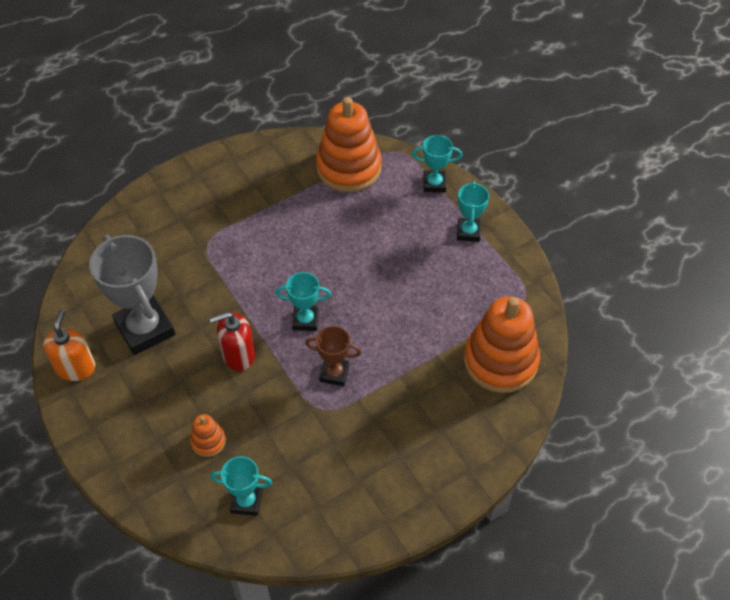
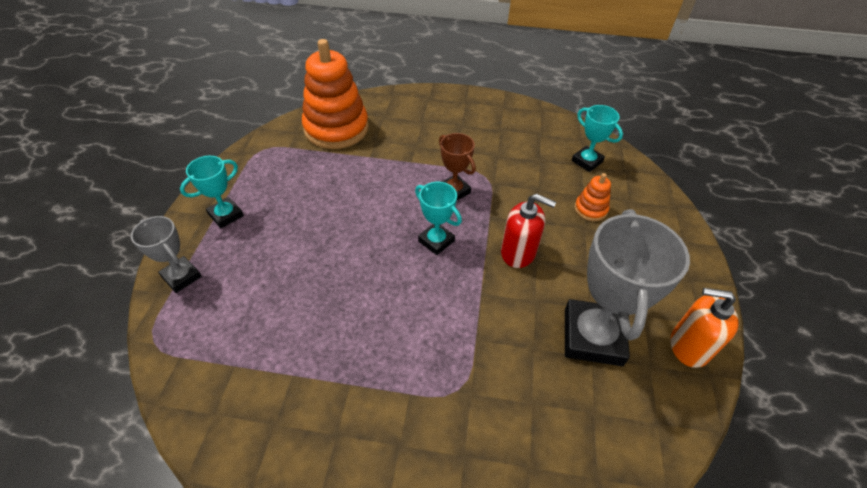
camera: 140 degrees left, 5 degrees down
orange soap dispenser [43,309,95,381] -> orange soap dispenser turned 60 degrees clockwise [670,288,738,368]
orange stacking toy [316,97,382,192] -> none
turquoise trophy [412,135,462,193] -> grey trophy [131,216,202,293]

